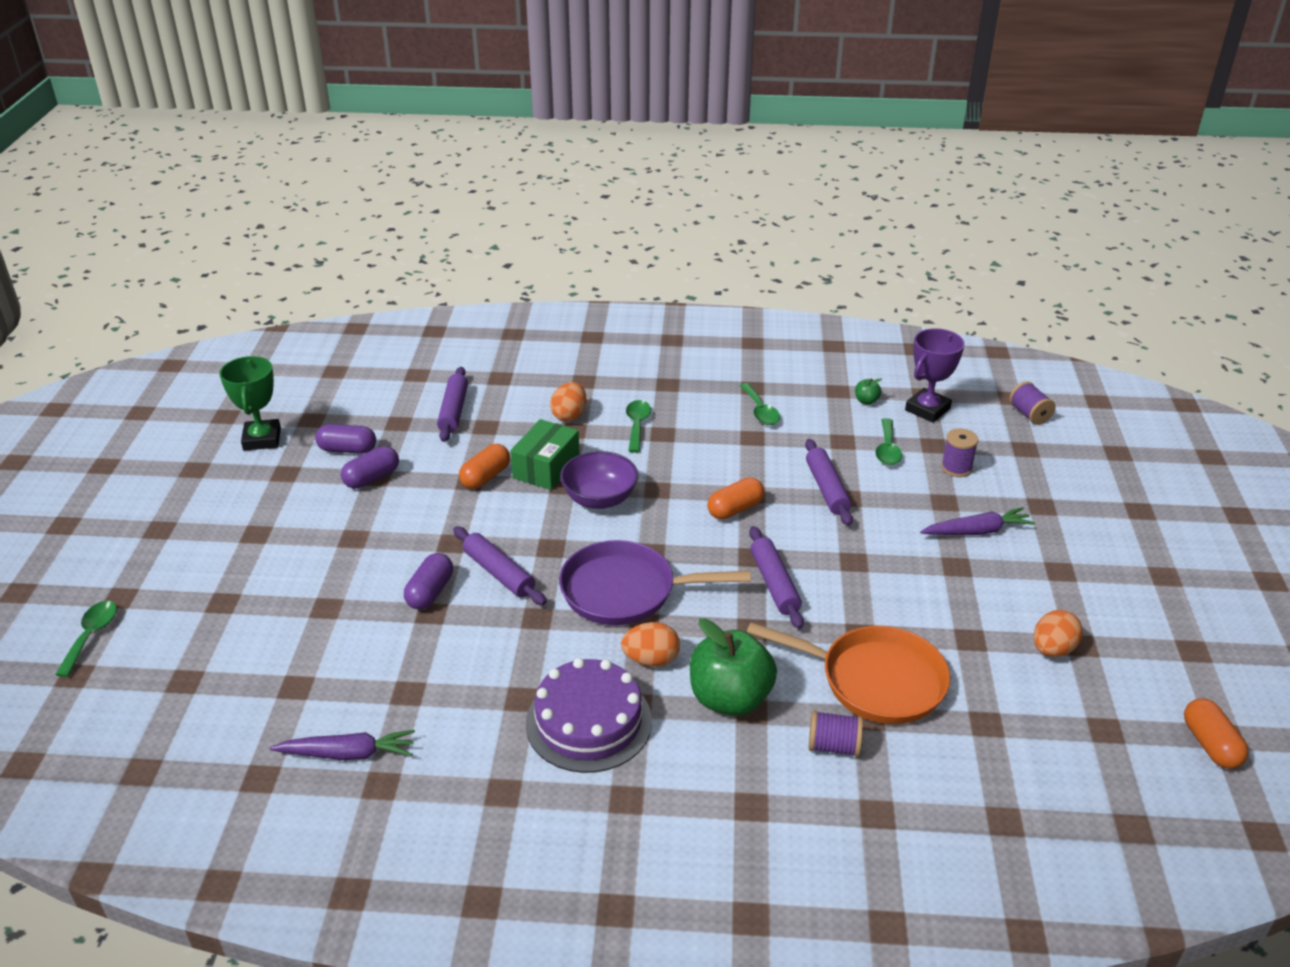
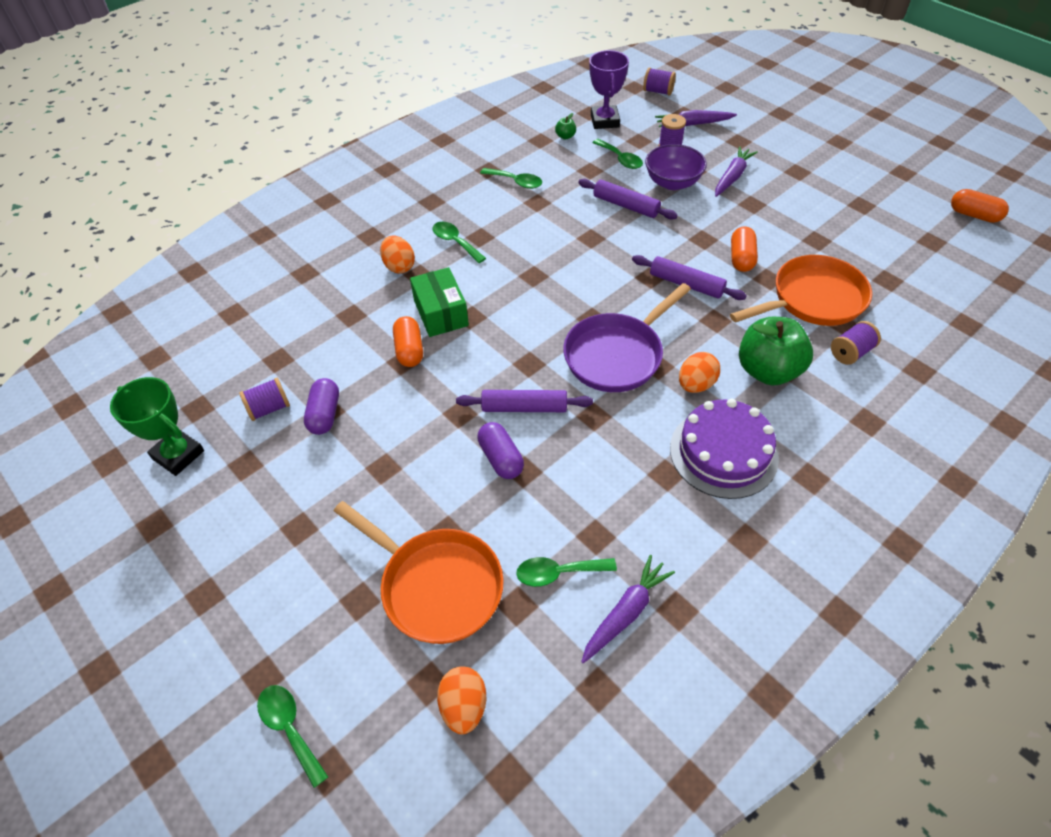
camera: 45 degrees left, 15 degrees up
purple capsule [315,424,376,454] -> purple spool [239,378,290,421]
purple rolling pin [437,367,468,442] -> none
purple bowl [560,451,638,509] -> purple bowl moved to [645,144,707,190]
orange capsule [707,477,764,520] -> orange capsule moved to [731,226,758,272]
orange egg [1034,610,1083,657] -> orange egg moved to [437,666,486,734]
none -> orange pan [334,501,504,644]
none -> green spoon [516,557,617,587]
none -> purple carrot [655,110,737,127]

